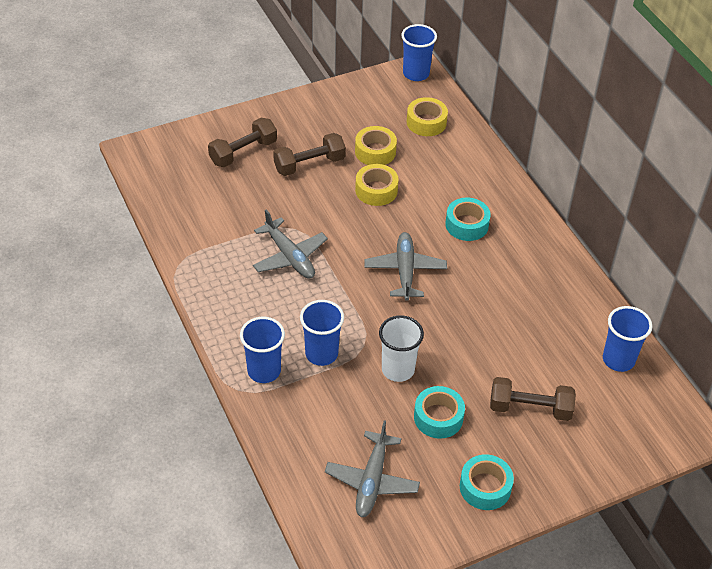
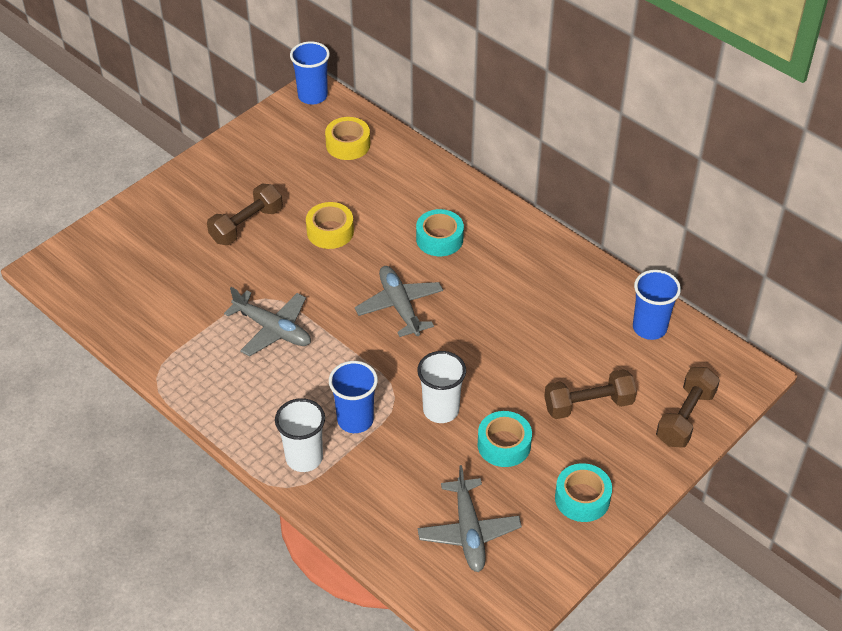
camera: 20 degrees left, 0 degrees up
brown dumbbell [208,118,277,167] -> brown dumbbell moved to [656,367,720,448]
blue cup [240,317,285,383] -> white cup [275,398,325,472]
yellow tape [355,126,397,165] -> none

